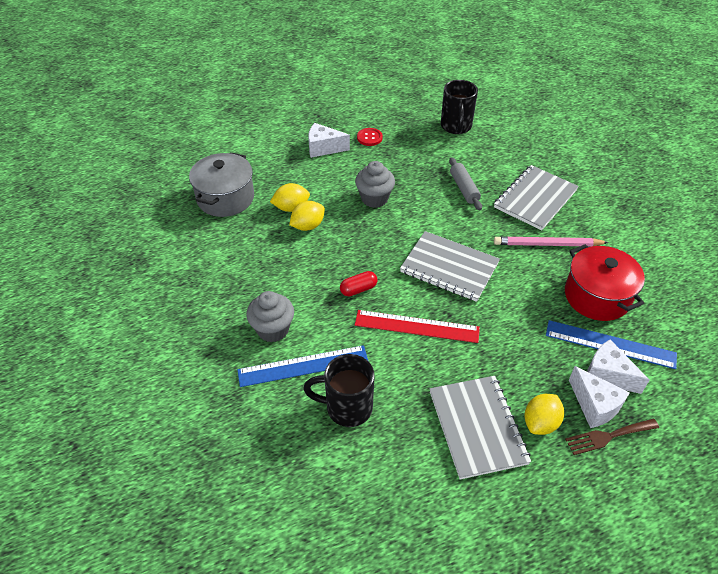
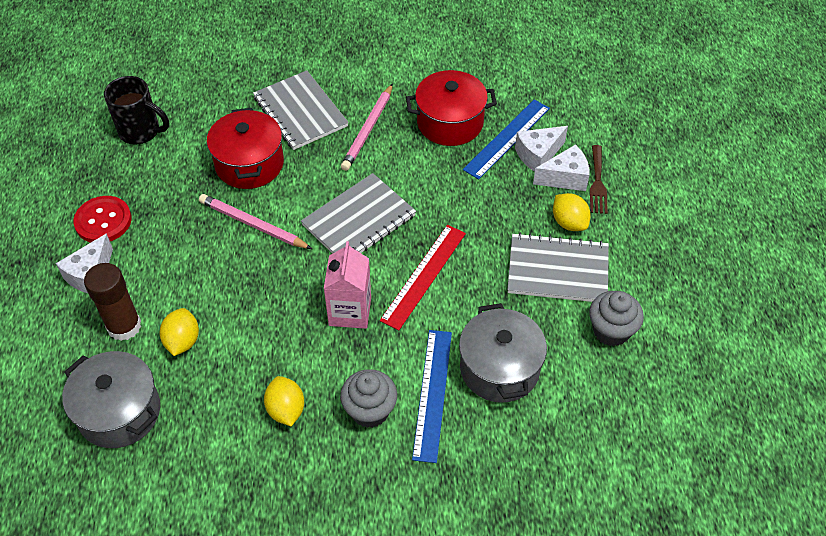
camera: 70 degrees left, 5 degrees up
yellow lemon [289,201,325,231] -> yellow lemon moved to [264,376,304,426]
black mug [303,354,375,427] -> grey pot [459,303,547,403]
red capsule [340,271,377,296] -> pink carton [324,241,371,329]
grey cupcake [355,161,395,208] -> grey cupcake moved to [589,291,644,346]
red button [357,128,383,146] -> red button [73,196,132,243], size x1.59
grey rolling pin [449,157,482,211] -> red pot [207,108,284,189]
none -> brown glue stick [84,263,141,341]
none -> pink pencil [199,194,312,249]

